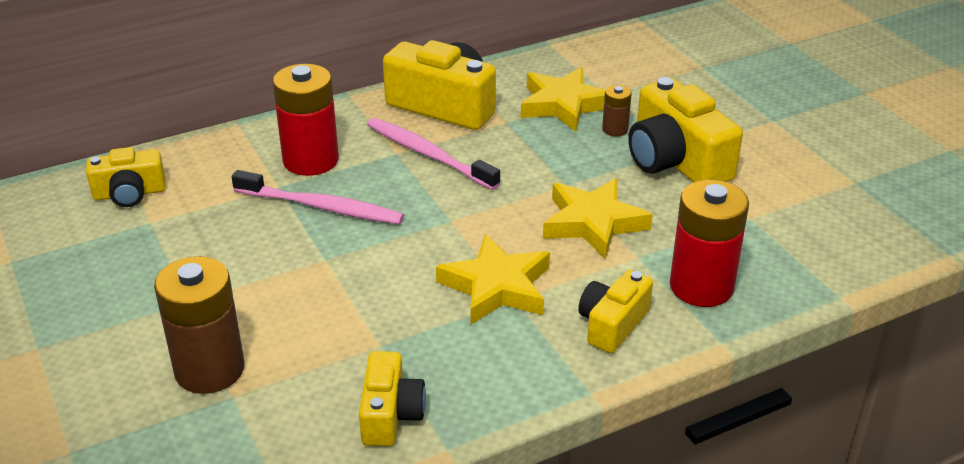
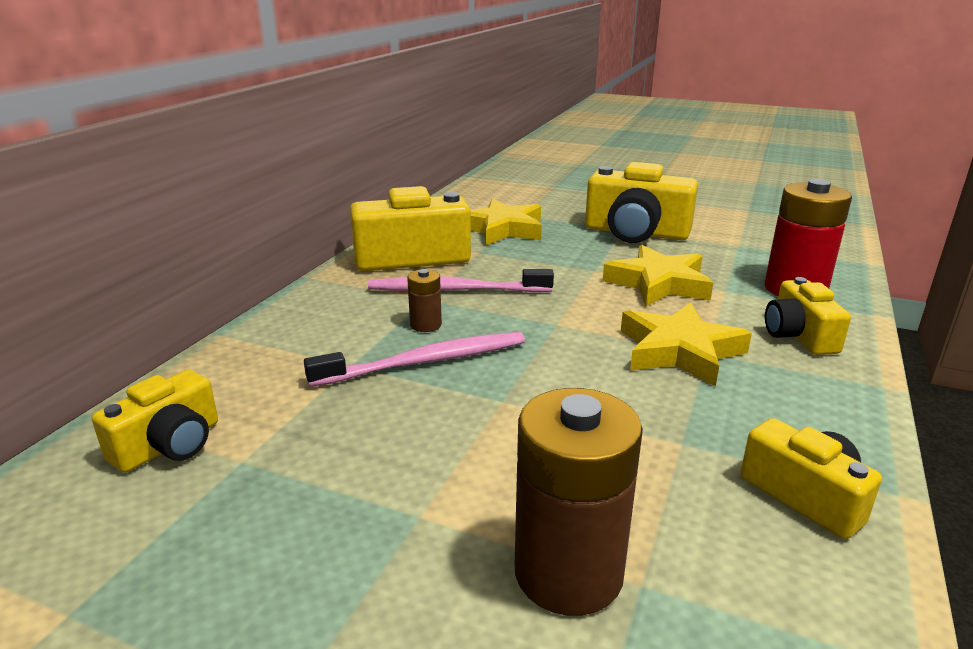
camera: 40 degrees left, 10 degrees down
red battery [273,64,339,176] -> none
brown battery [602,85,632,137] -> brown battery moved to [407,269,442,332]

